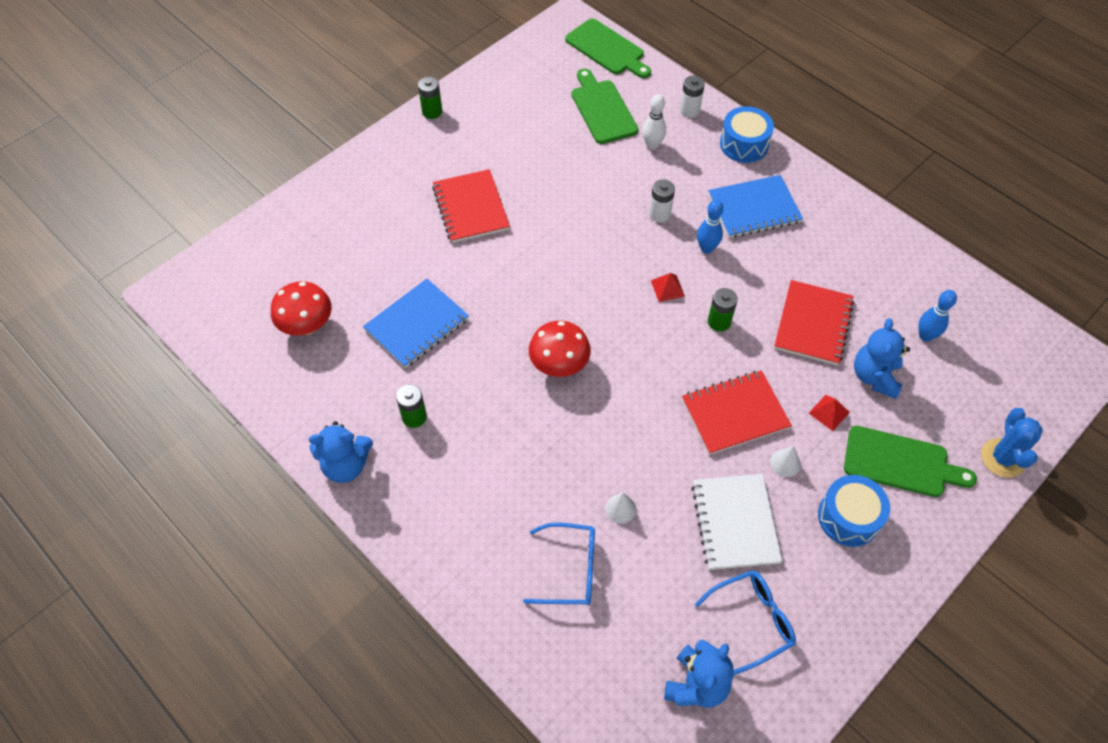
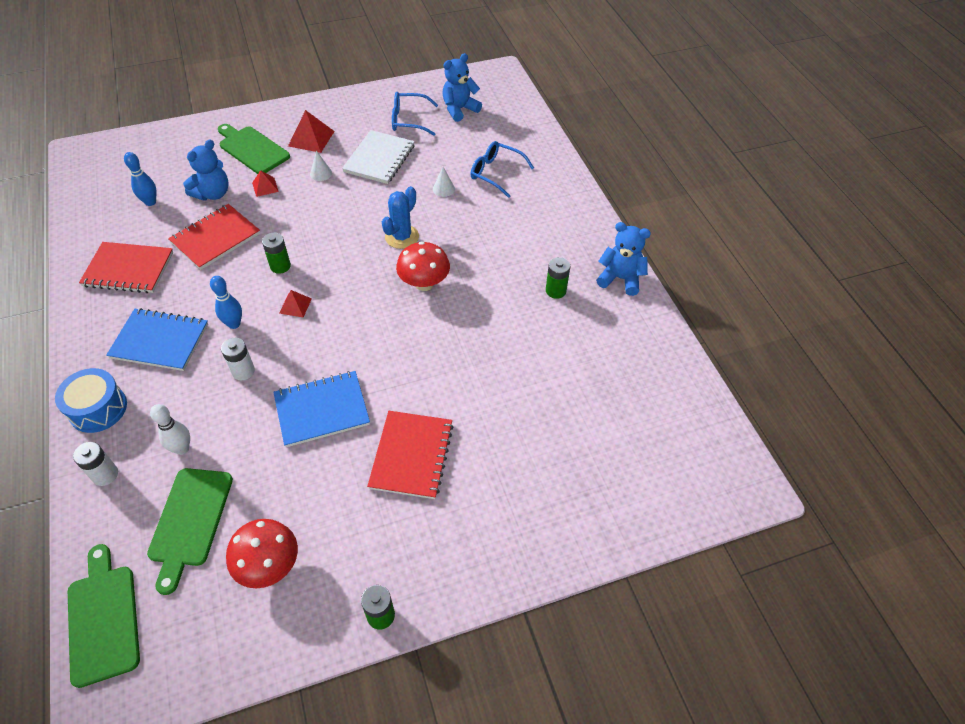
camera: 155 degrees left, 5 degrees down
red mushroom [271,281,332,336] -> red mushroom moved to [226,519,298,588]
blue notebook [363,279,469,368] -> blue notebook moved to [273,371,370,447]
red notebook [682,370,792,455] -> red notebook moved to [79,242,173,293]
blue drum [818,475,890,547] -> red pyramid [288,110,335,153]
blue cactus [981,408,1043,478] -> blue cactus moved to [382,186,419,249]

